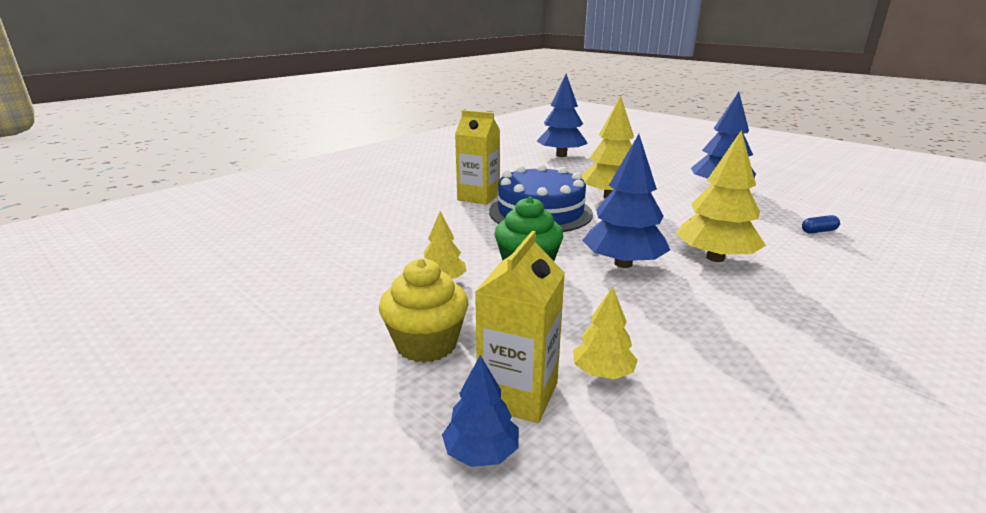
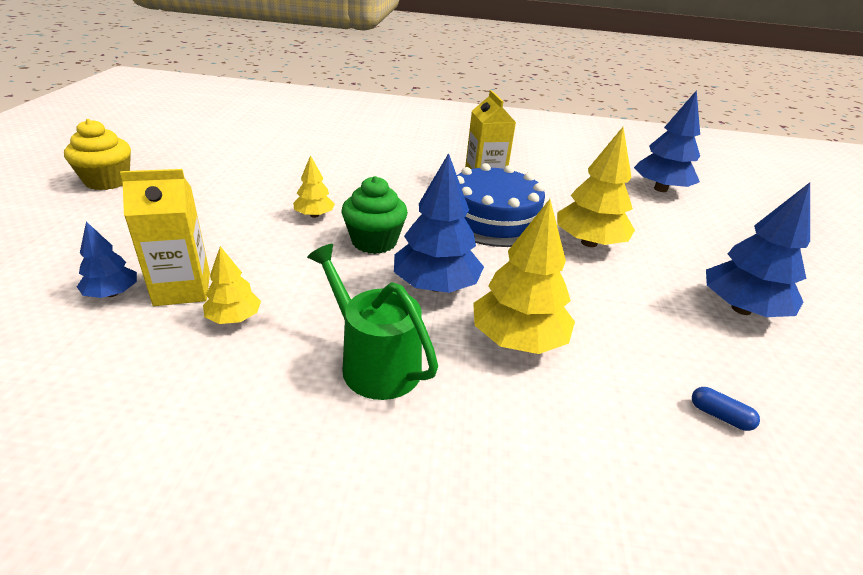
camera: 50 degrees right, 10 degrees up
yellow cupcake [379,258,468,363] -> yellow cupcake moved to [64,119,131,190]
none -> green watering can [307,244,438,400]

